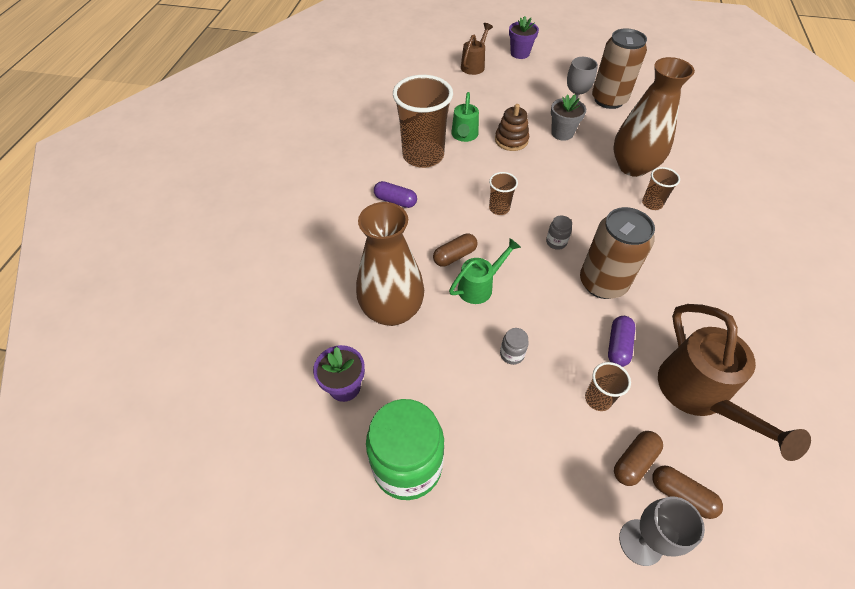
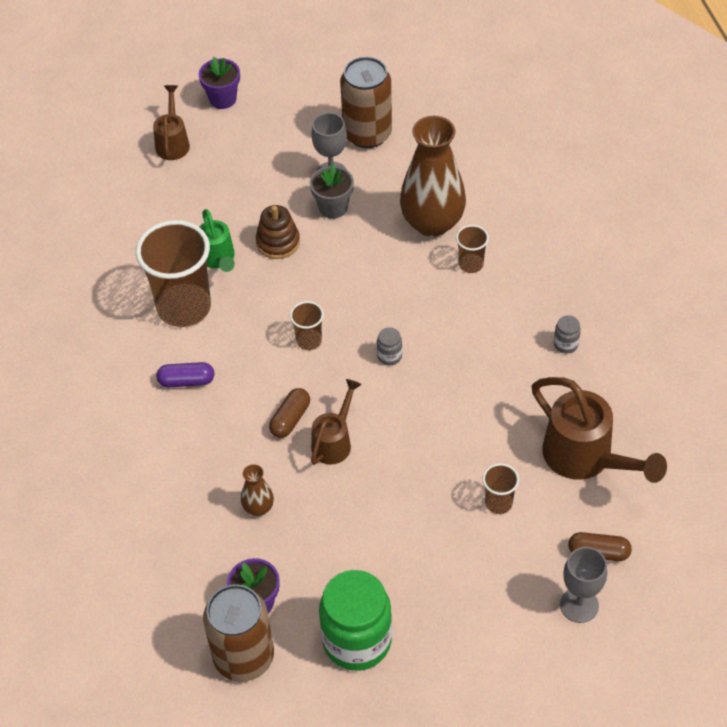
camera: 25 degrees left, 0 degrees up
brown vase [356,202,424,326] -> brown vase [241,464,274,516], size x0.45
green watering can [449,238,521,304] -> brown watering can [311,379,361,465]
grey jar [500,328,529,365] -> grey jar moved to [554,315,581,353]
brown can [580,207,655,299] -> brown can moved to [203,584,274,682]
purple capsule [608,316,636,367] -> none
brown capsule [614,431,663,486] -> none

